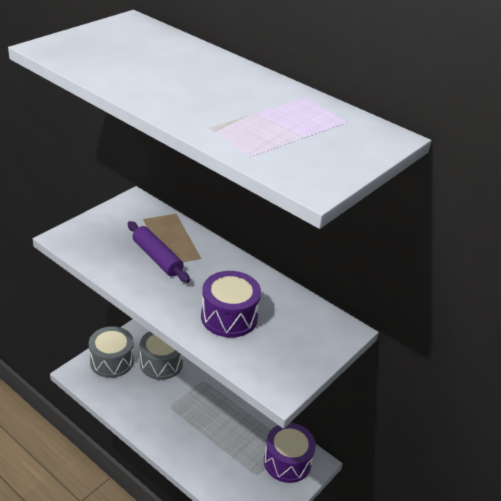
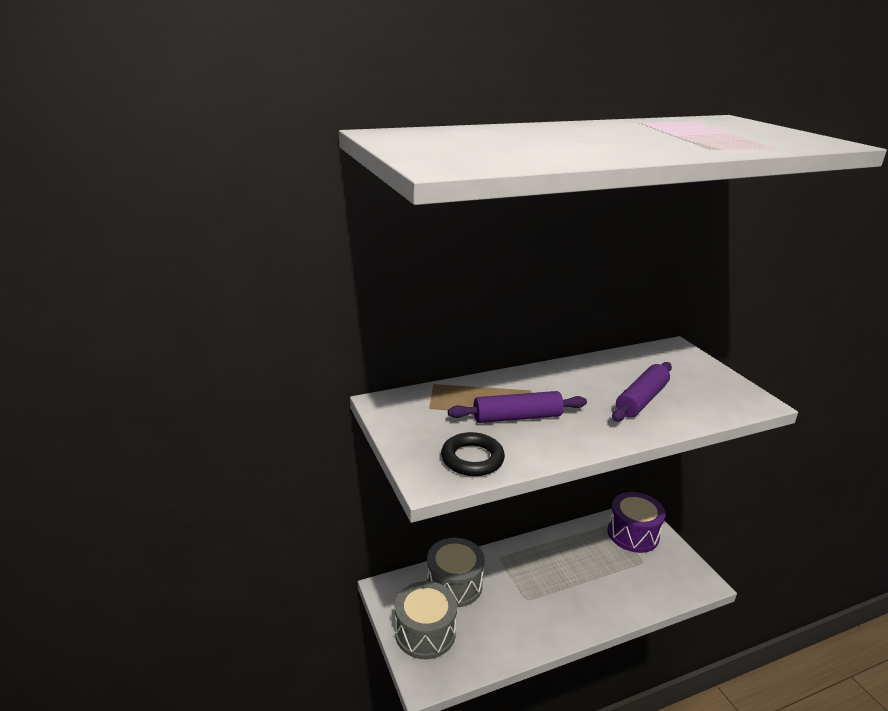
camera: 60 degrees left, 10 degrees down
purple drum [201,271,261,338] -> purple rolling pin [612,362,672,421]
none -> black ring [441,432,505,476]

